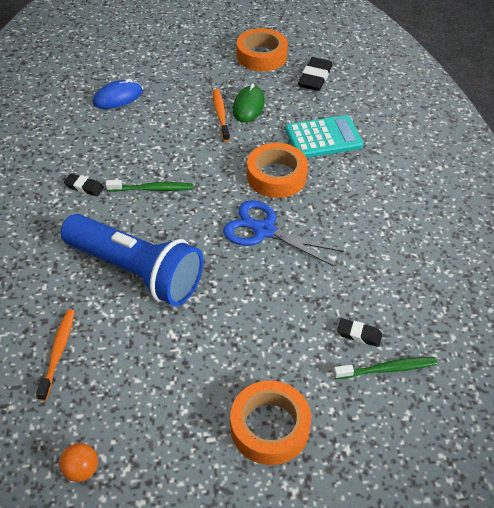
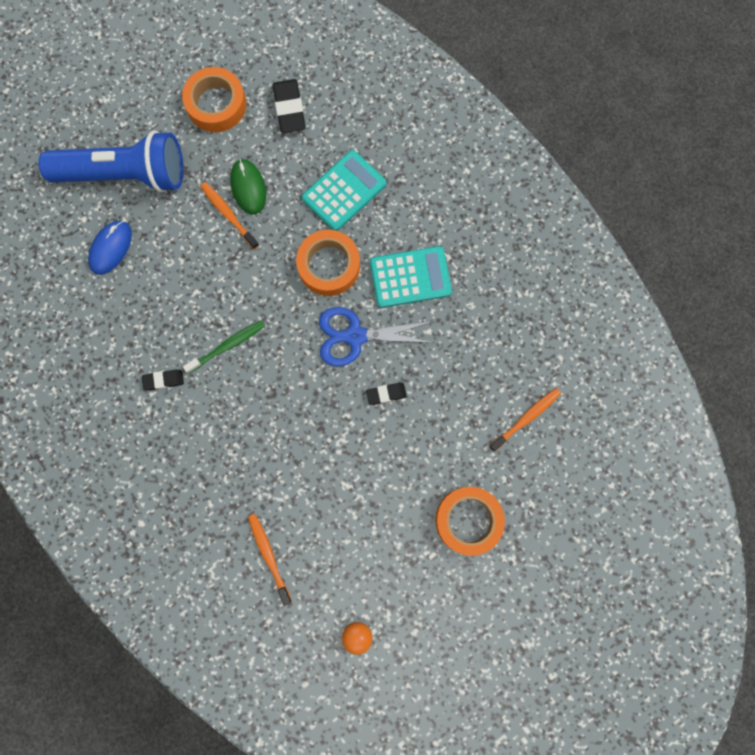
camera: 30 degrees left, 30 degrees up
blue flashlight [61,214,204,306] -> blue flashlight moved to [38,131,183,193]
green toothbrush [333,357,437,379] -> orange toothbrush [489,388,561,452]
black eraser [337,318,382,347] -> black eraser moved to [366,383,407,405]
none -> turquoise calculator [370,246,452,308]

